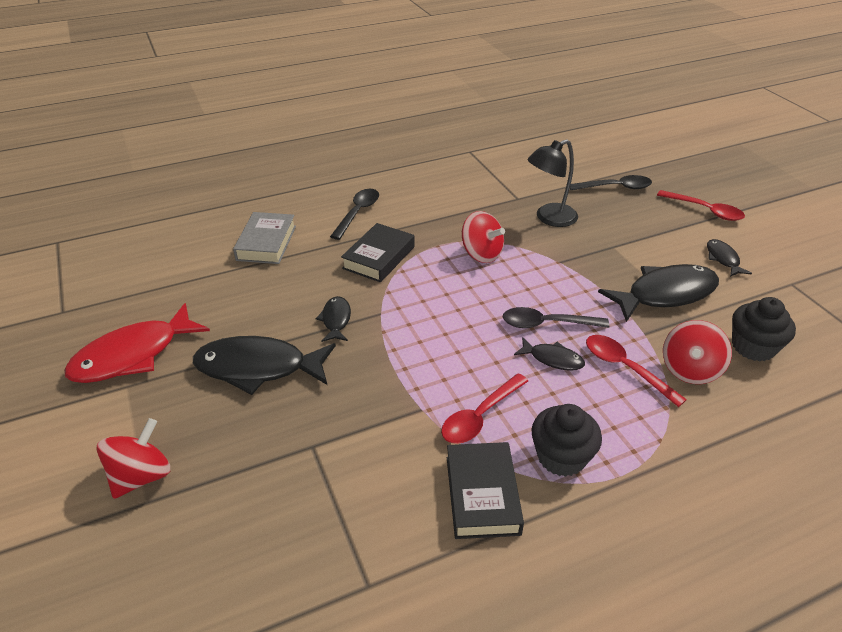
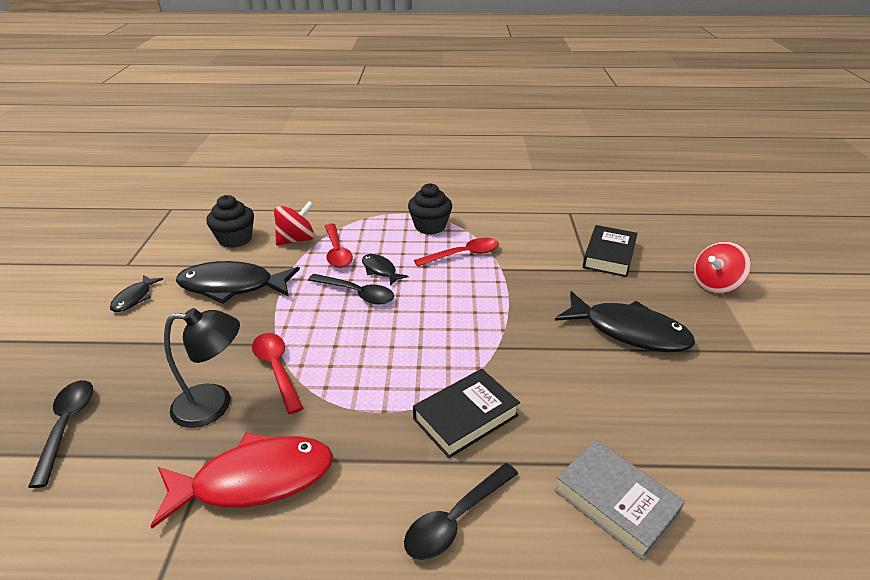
camera: 155 degrees left, 5 degrees down
red fish [64,303,210,383] -> red fish moved to [150,433,333,529]
grey book [233,212,296,264] -> grey book turned 75 degrees counterclockwise [554,440,685,560]
black fish [316,296,351,342] -> none
black book [447,442,524,539] -> black book moved to [583,225,638,277]
red spinning top [462,211,505,263] -> none
black spoon [570,175,652,190] -> black spoon turned 60 degrees clockwise [28,380,93,488]
red spoon [657,190,745,221] -> red spoon moved to [252,333,303,414]

